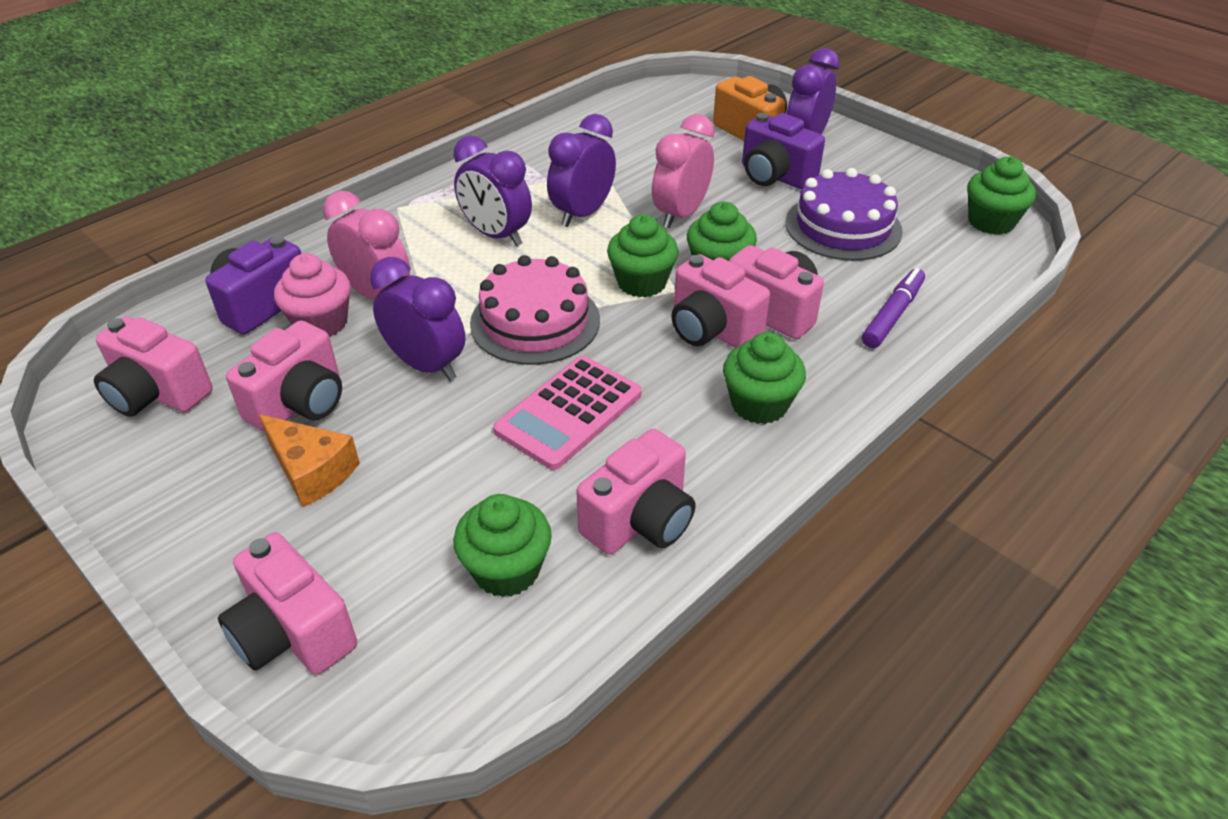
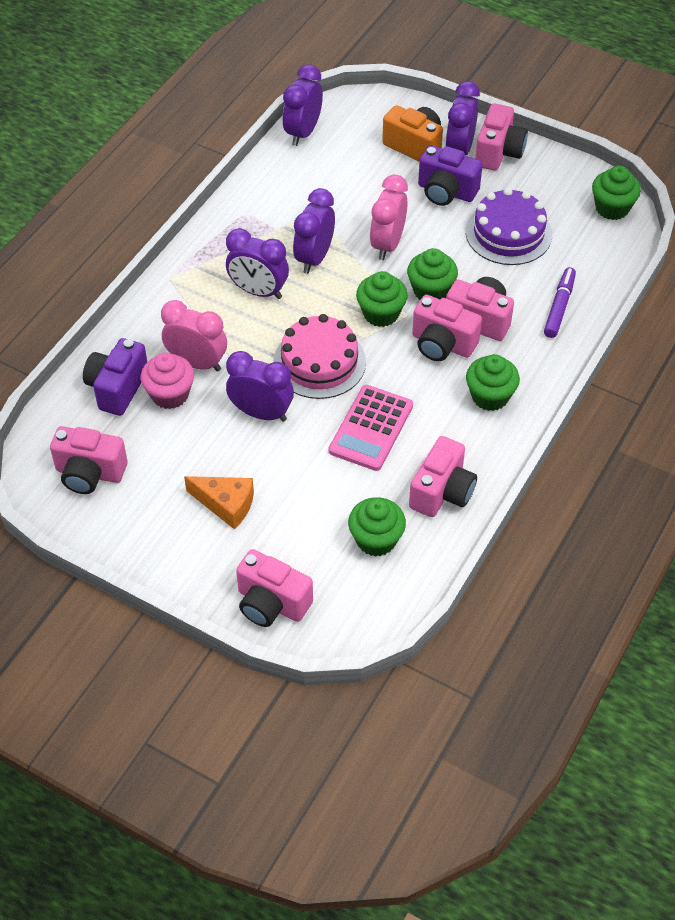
camera: 15 degrees left, 10 degrees up
pink camera [226,320,342,432] -> pink camera moved to [475,104,528,171]
none -> purple clock [283,64,323,146]

